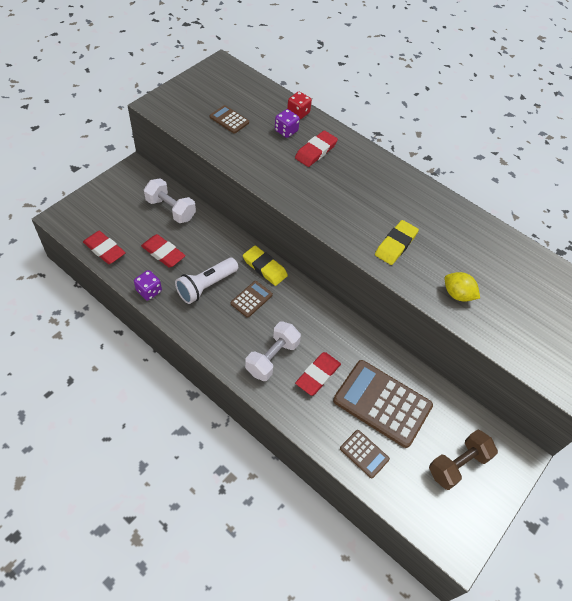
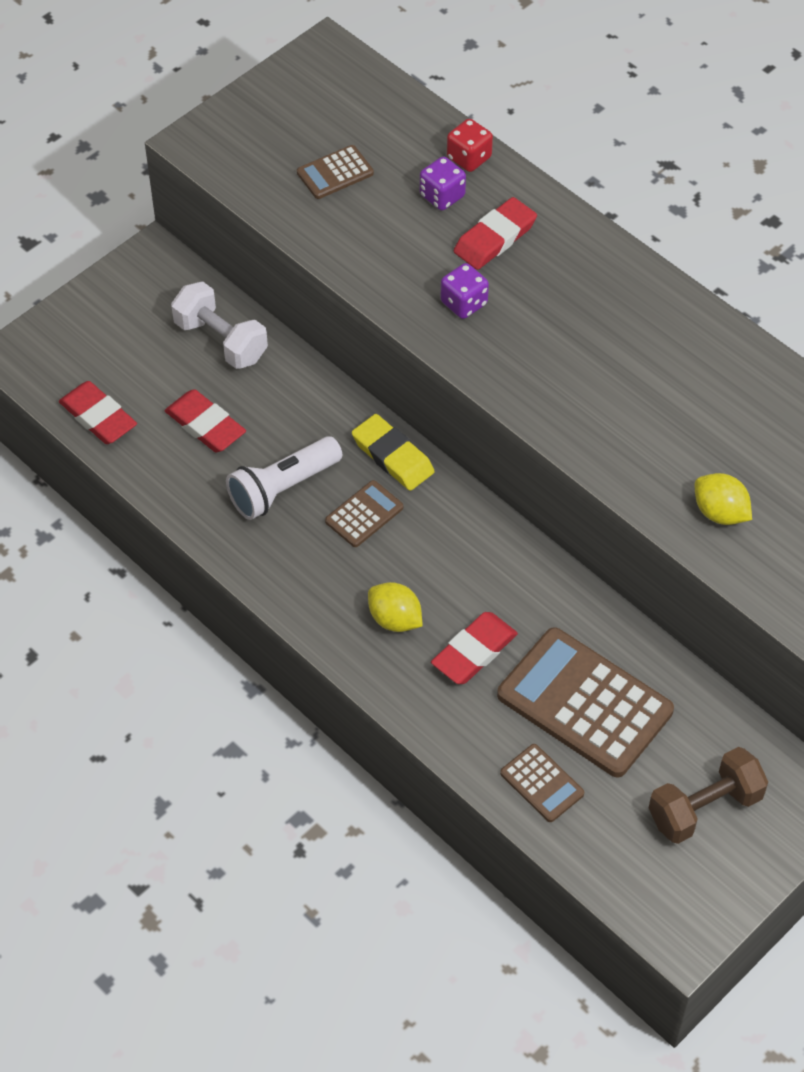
camera: 10 degrees right, 0 degrees up
purple dice [134,270,162,301] -> purple dice moved to [441,263,489,319]
brown calculator [209,105,249,134] -> brown calculator turned 75 degrees counterclockwise [297,145,374,199]
white dumbbell [245,322,301,381] -> yellow lemon [368,582,423,632]
yellow eraser [375,220,419,265] -> none

